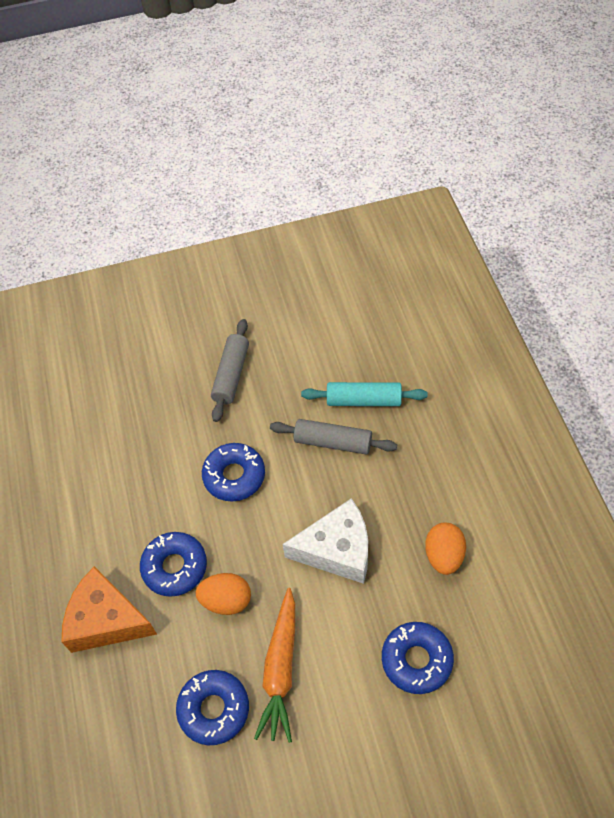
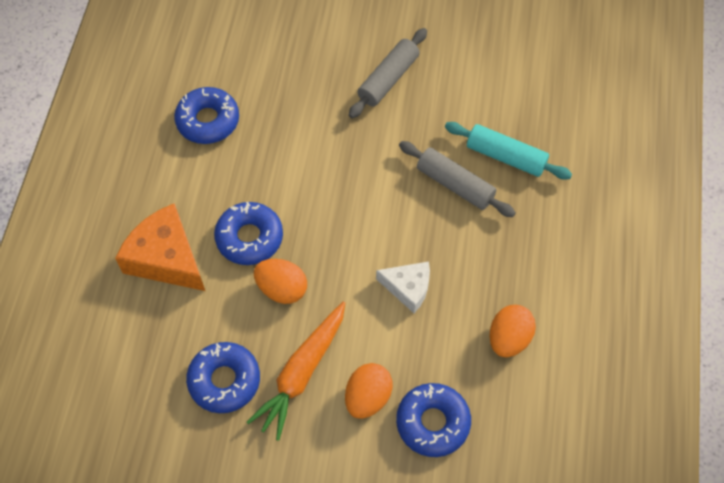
camera: 20 degrees right, 5 degrees up
blue donut [202,443,265,501] -> blue donut moved to [174,87,239,144]
white cheese [283,498,368,584] -> white cheese [376,262,430,313], size x0.61
none -> orange egg [345,363,393,419]

